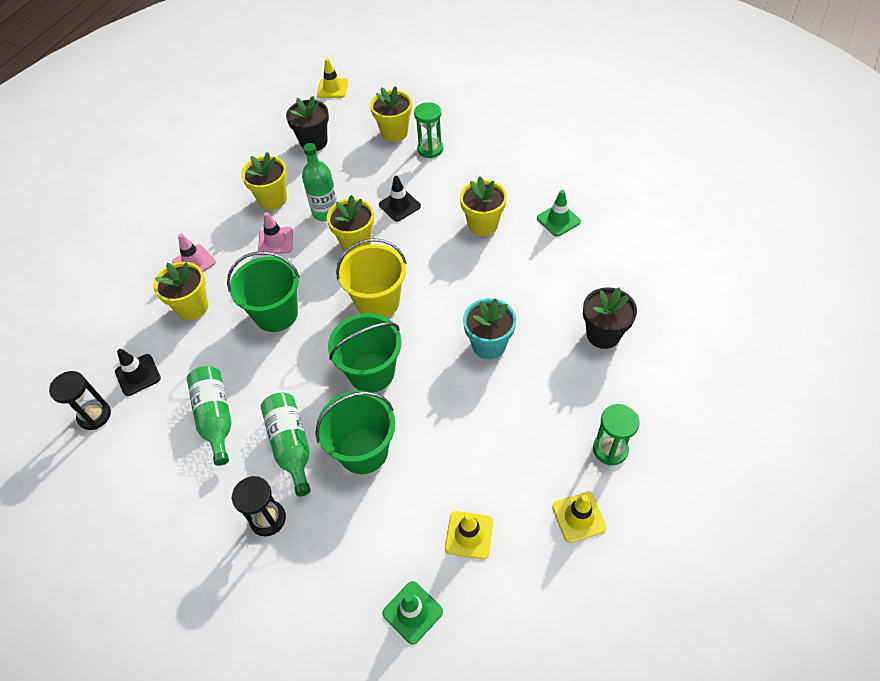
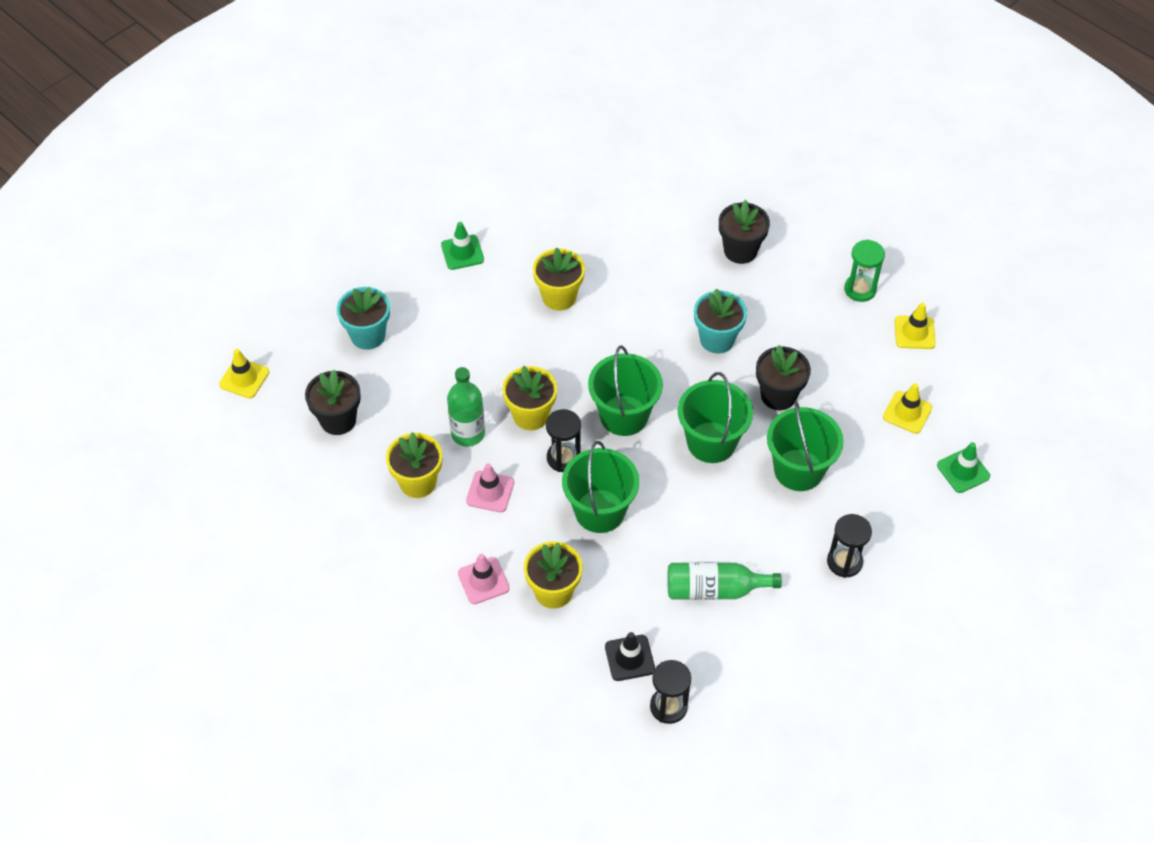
camera: 75 degrees left, 0 degrees up
green bottle [261,393,311,496] -> none
yellow bucket [336,238,407,318] -> green bucket [588,345,663,436]
yellow flower pot [370,86,412,142] -> turquoise flower pot [337,287,390,350]
black traffic cone [379,176,421,221] -> none
green hourglass [414,102,443,158] -> none
green traffic cone [537,190,581,237] -> green traffic cone moved to [441,222,484,270]
none -> black hourglass [546,409,581,472]
none -> black flower pot [756,345,811,410]

